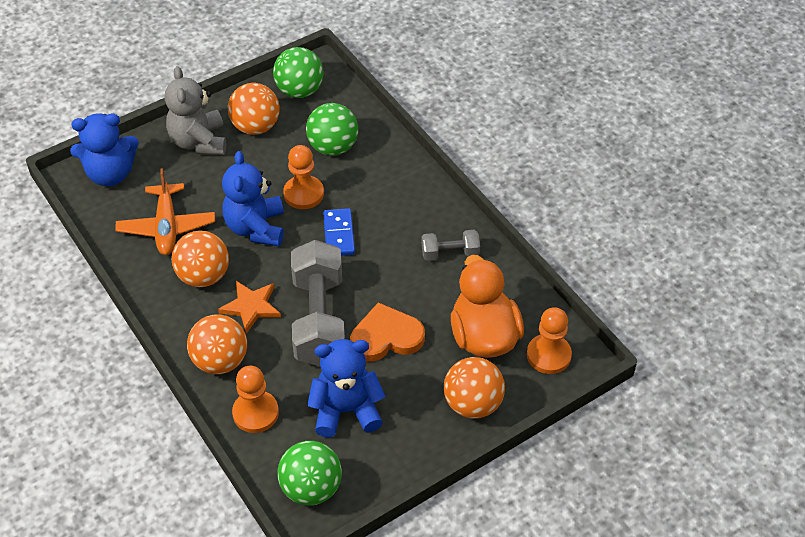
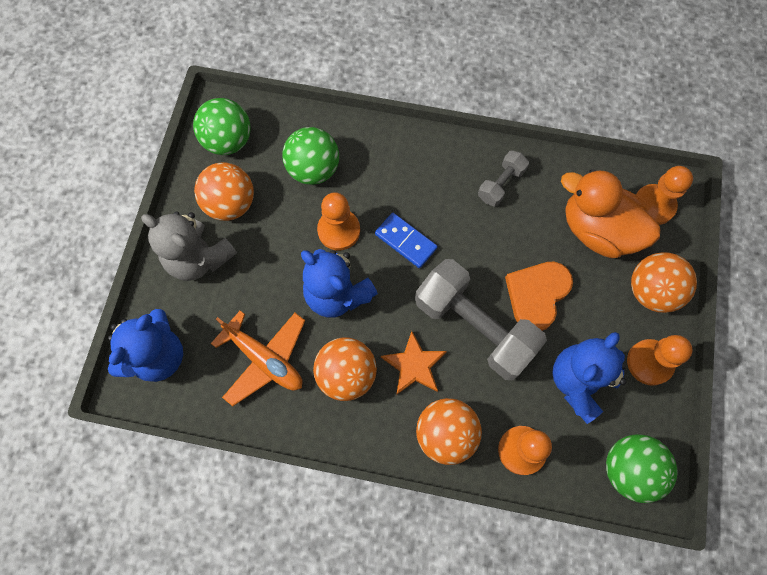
camera: 45 degrees left, 20 degrees up
none -> orange pawn [627,335,692,386]

